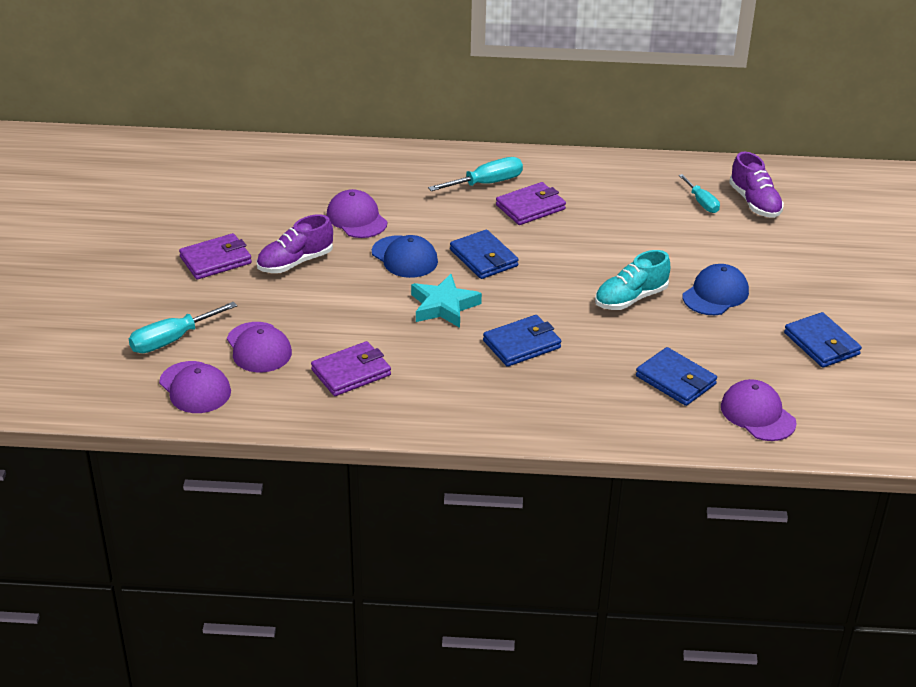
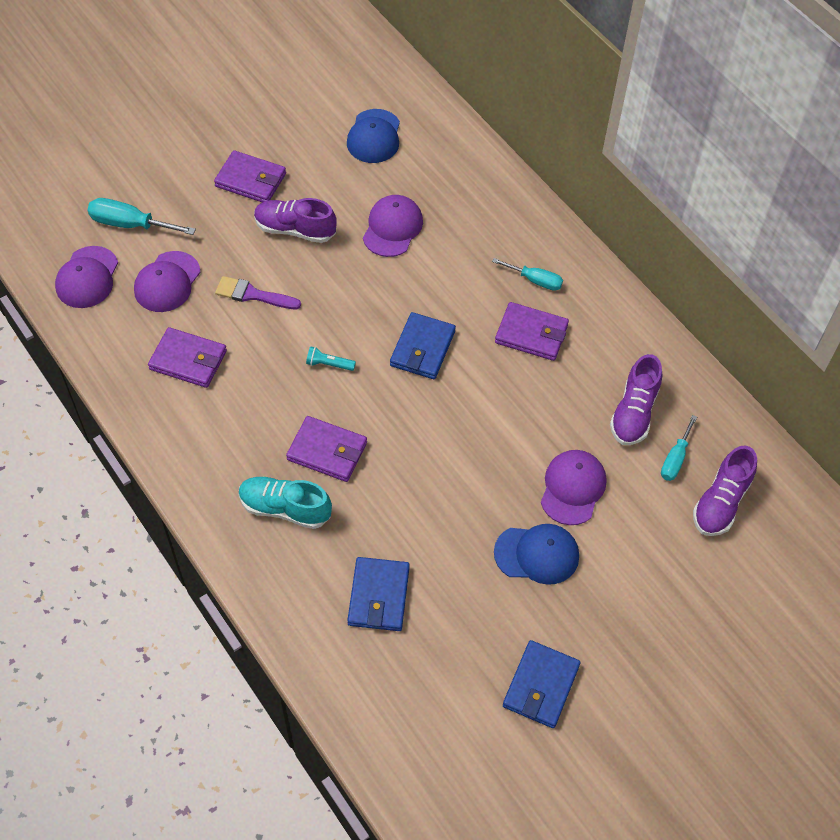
camera: 50 degrees right, 20 degrees up
blue cap [372,235,438,278] -> blue cap moved to [347,109,400,163]
turquoise star [411,274,482,328] -> turquoise flashlight [306,346,356,371]
turquoise screwdriver [428,157,523,191] -> turquoise screwdriver [492,258,563,291], size x0.66
blue wallet [483,315,561,367] -> purple wallet [286,416,367,482]
turquoise shoe [595,250,671,310] -> turquoise shoe moved to [239,477,332,529]
purple cap [721,379,797,441] -> purple cap moved to [541,450,607,525]
none -> purple brush [215,276,301,309]
none -> purple shoe [610,354,662,445]

